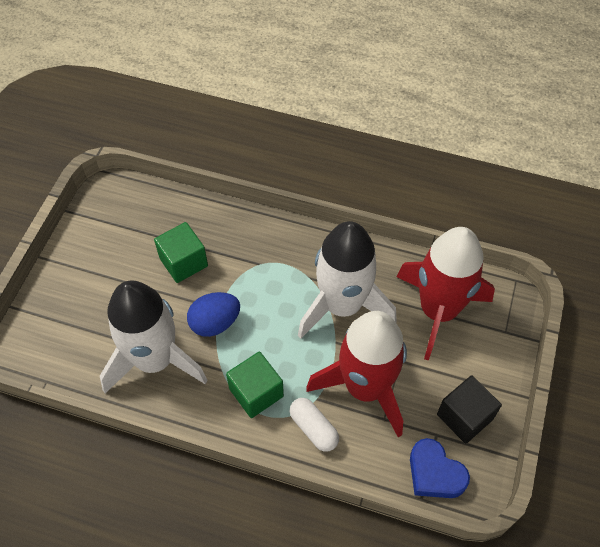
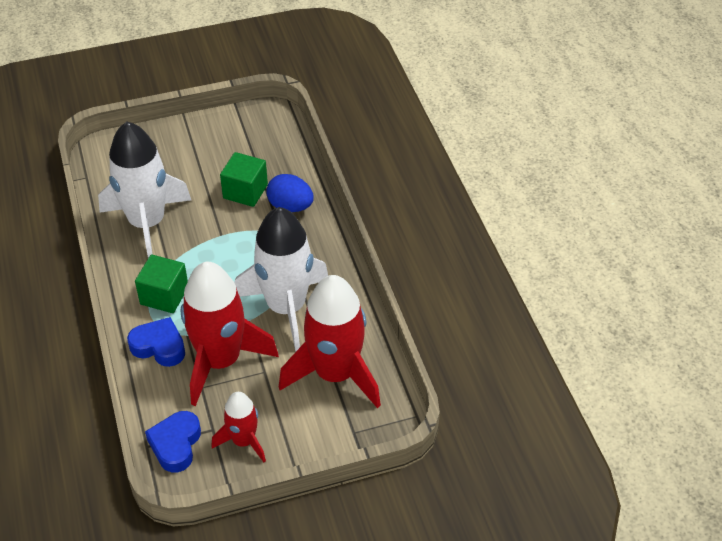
camera: 55 degrees right, 10 degrees down
blue egg [187,292,240,337] -> blue egg moved to [266,174,314,212]
white capsule [289,398,339,452] -> blue heart [127,317,185,367]
black cube [437,376,502,444] -> red rocket [211,392,266,462]

